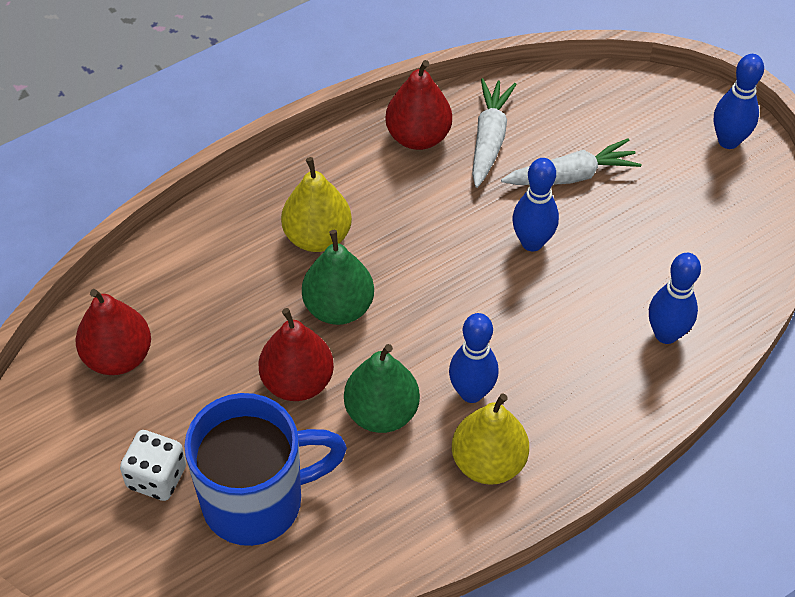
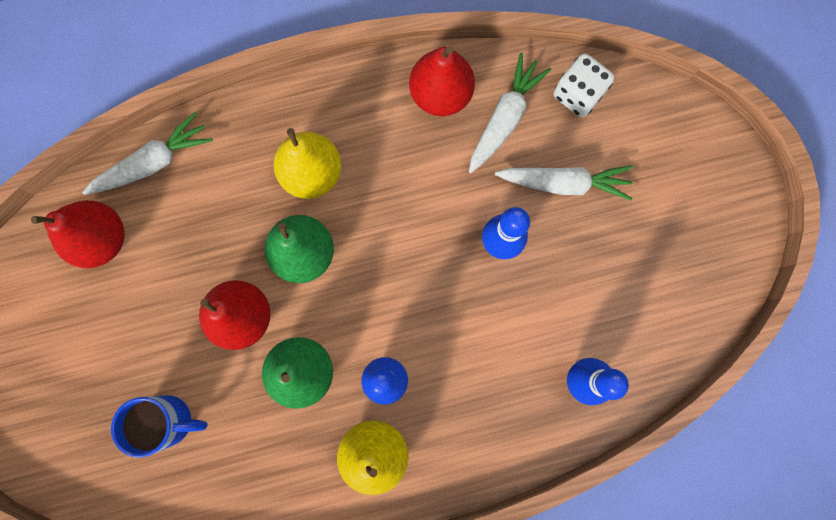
camera: 20 degrees right, 25 degrees up
white dice [120,430,186,501] -> white dice moved to [554,54,614,117]
blue mug [184,393,347,546] -> blue mug [111,395,208,458], size x0.58
blue bowling pin [714,54,764,149] -> none
none -> white carrot [82,112,213,195]

